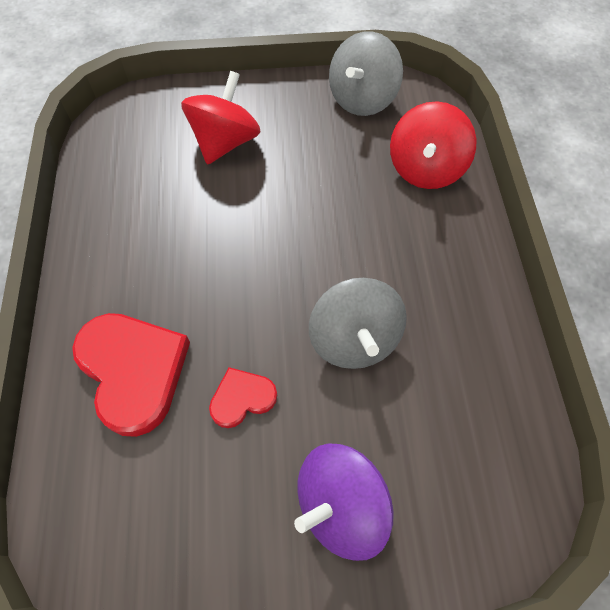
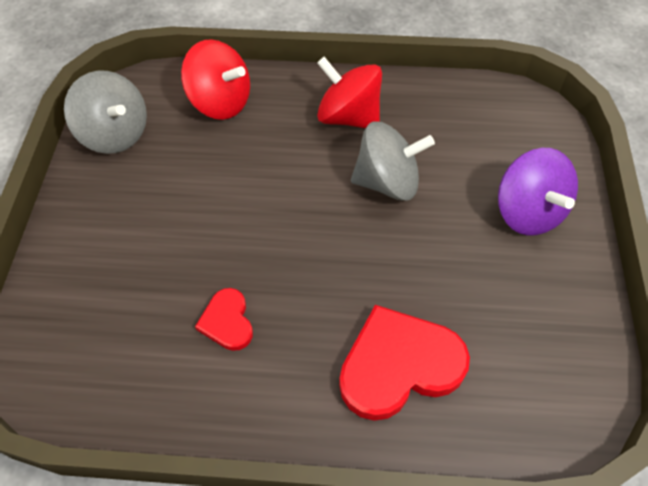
camera: 80 degrees left, 5 degrees down
red spinning top [181,71,260,165] -> red spinning top moved to [317,57,382,128]
red heart [209,367,277,428] -> red heart moved to [195,288,253,351]

